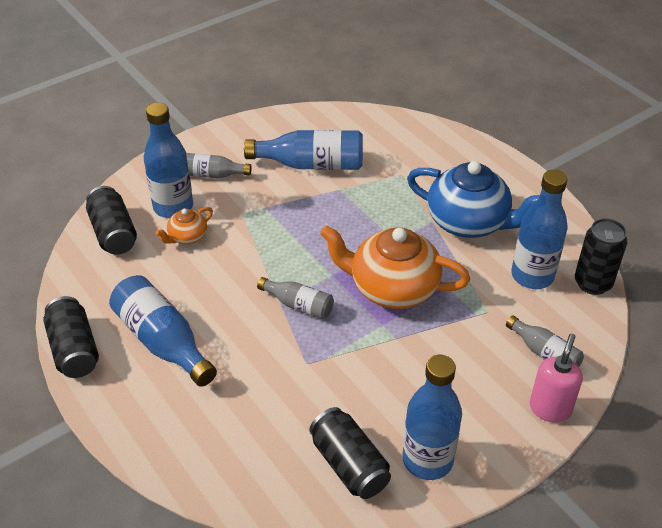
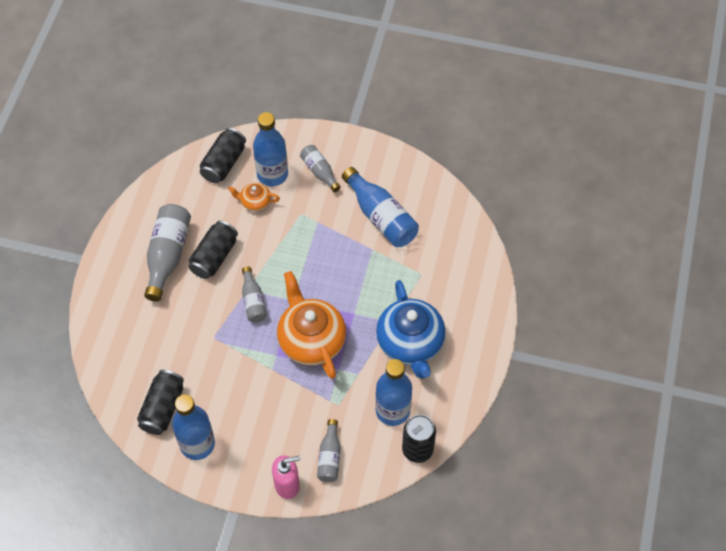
camera: 50 degrees right, 15 degrees up
black can [43,296,99,378] -> black can moved to [189,220,238,279]
blue bottle [109,275,217,387] -> grey bottle [144,204,191,302]

